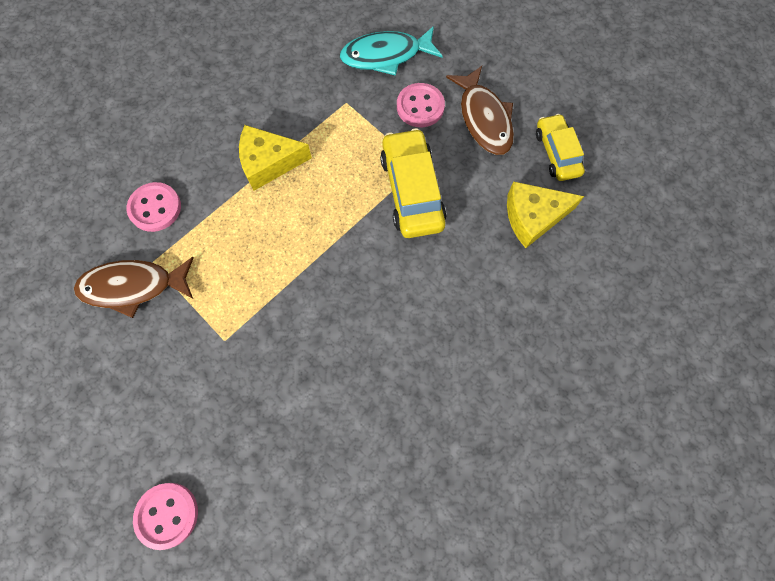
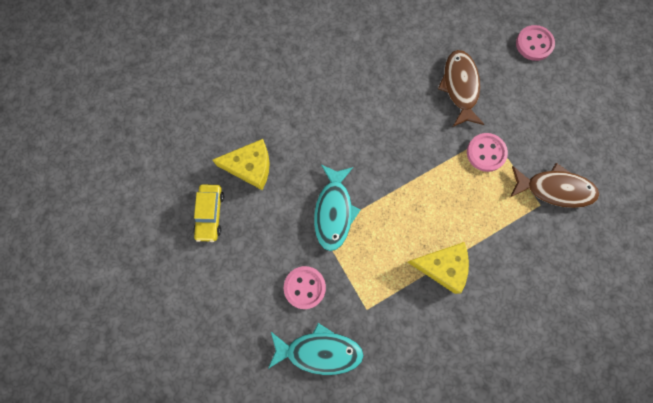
camera: 165 degrees left, 5 degrees up
pink button [127,182,181,232] -> pink button moved to [467,133,508,172]
yellow car [380,128,447,238] -> turquoise fish [314,165,360,251]
brown fish [446,66,514,155] -> brown fish moved to [438,50,484,127]

